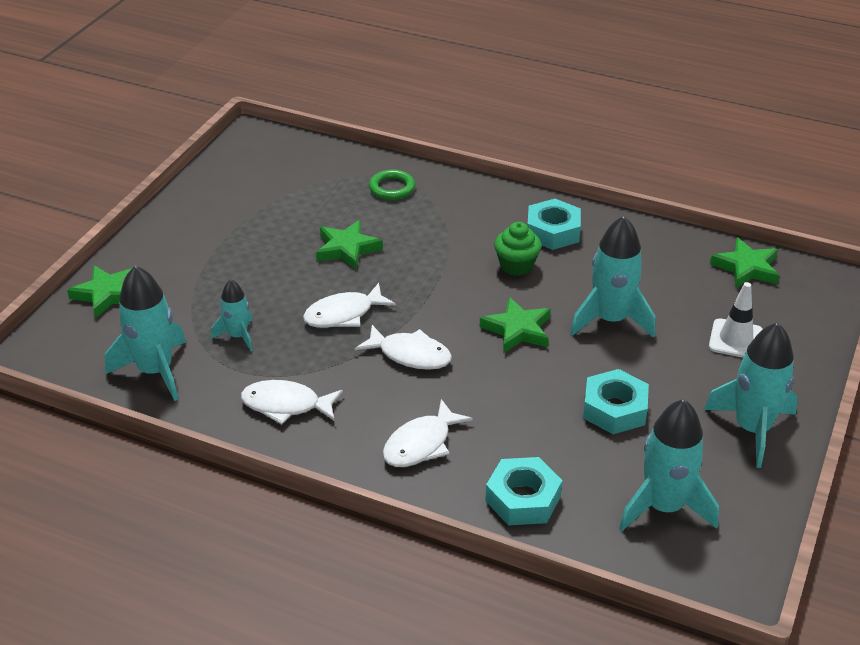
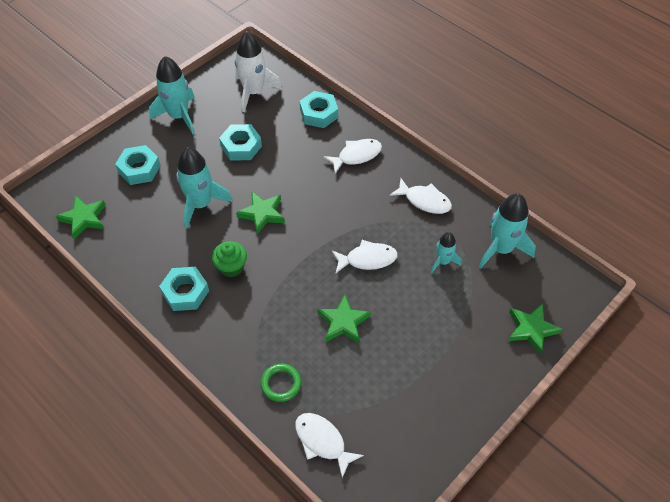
camera: 160 degrees left, 15 degrees up
white fish [355,325,452,370] -> white fish moved to [295,413,364,478]
turquoise rocket [619,399,719,531] -> white rocket [235,32,282,112]
white traffic cone [709,282,763,358] -> turquoise nut [115,145,161,185]

